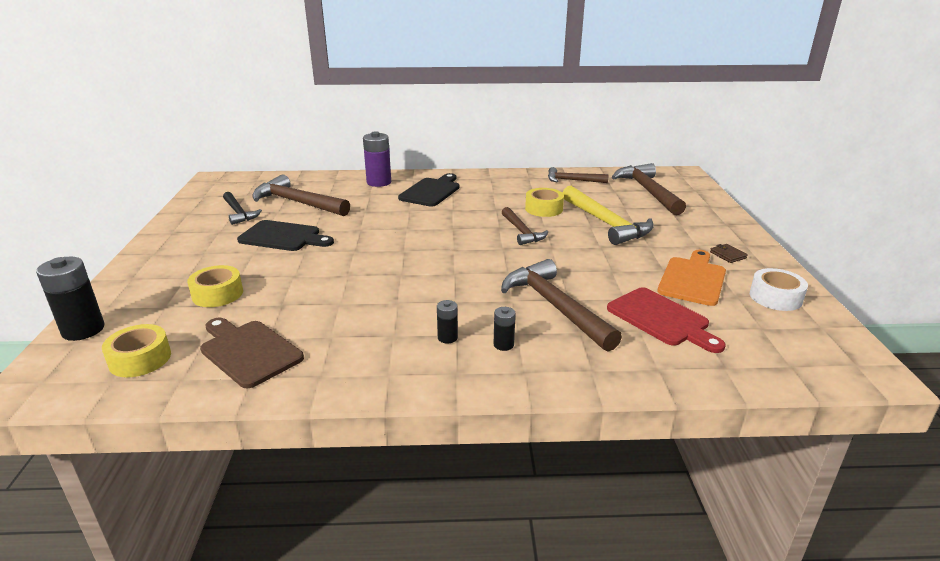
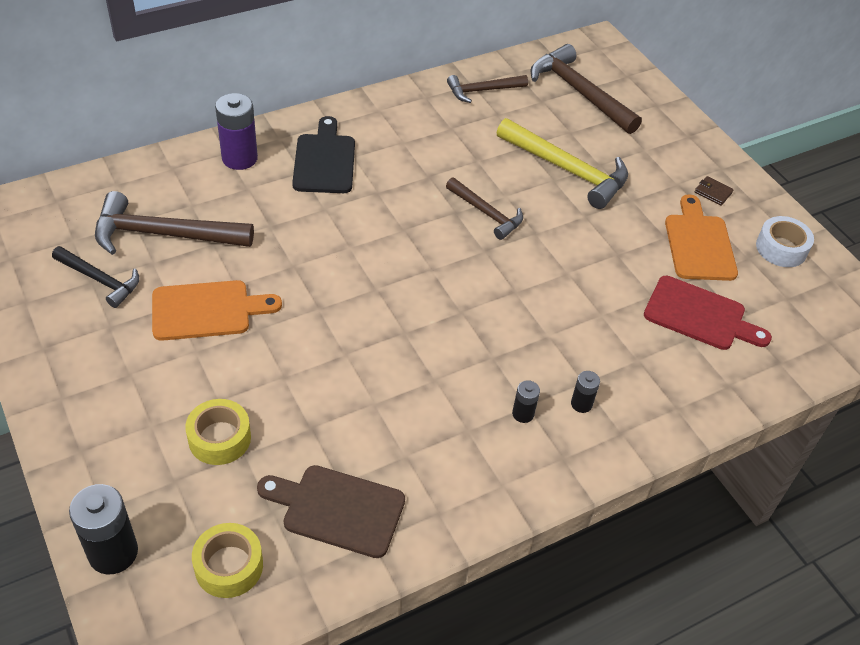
camera: 30 degrees left, 20 degrees up
black cutting board [237,220,334,251] -> orange cutting board [152,280,282,341]
brown hammer [501,259,622,351] -> none
yellow tape [525,188,564,217] -> none

